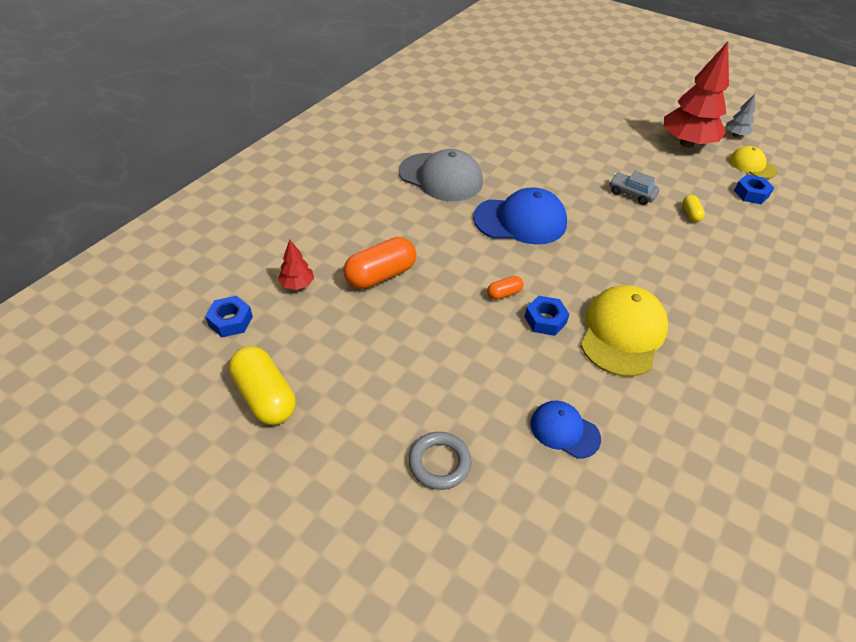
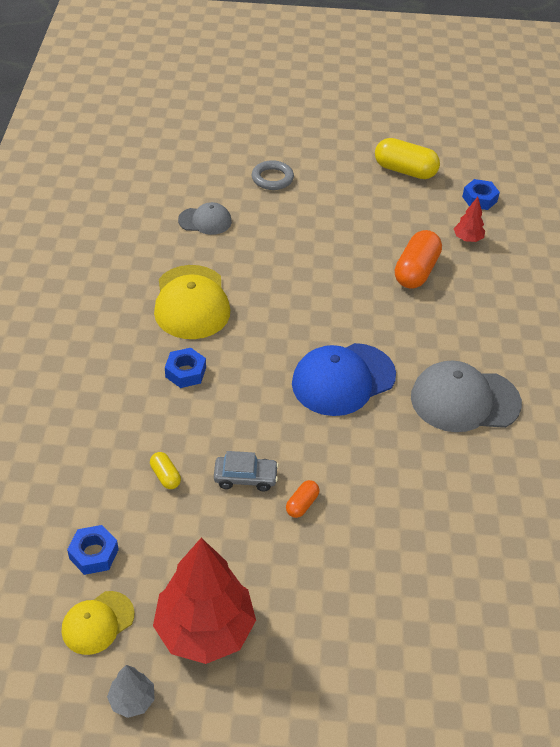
camera: 150 degrees right, 0 degrees up
orange capsule [487,276,524,300] -> orange capsule moved to [286,480,320,518]
blue nut [524,296,569,336] -> blue nut moved to [165,348,206,388]
blue cap [530,401,601,459] -> grey cap [178,202,232,235]
yellow cap [729,146,777,179] -> yellow cap turned 120 degrees clockwise [62,591,135,655]

